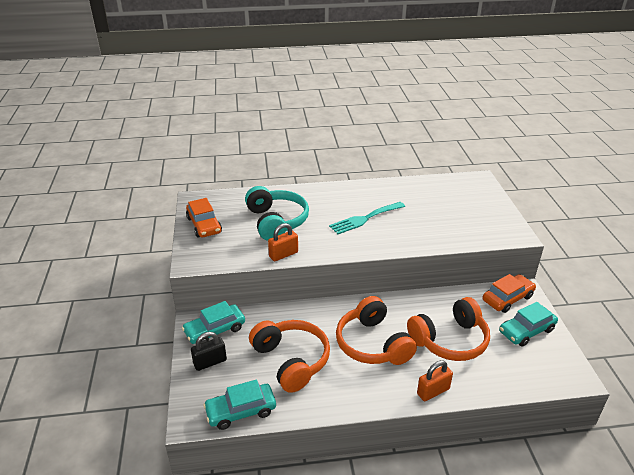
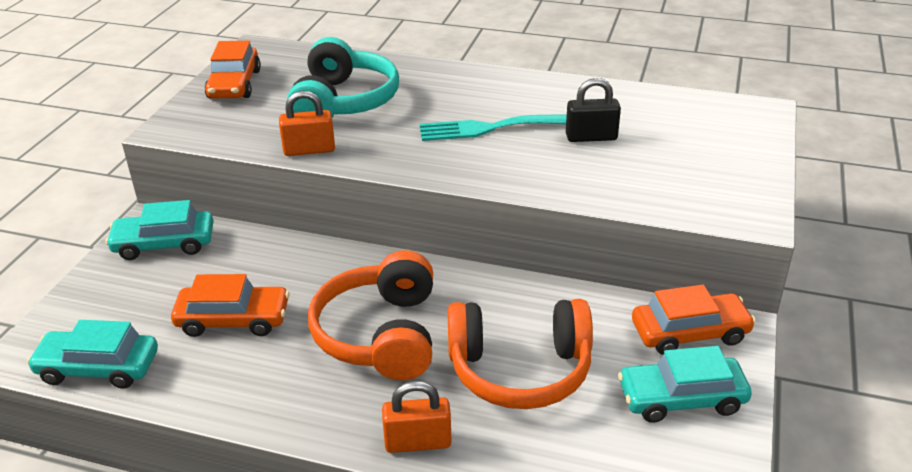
camera: 25 degrees right, 0 degrees up
black padlock [191,332,227,371] -> black padlock moved to [566,78,621,142]
orange headphones [249,320,330,393] -> orange car [171,274,289,337]

